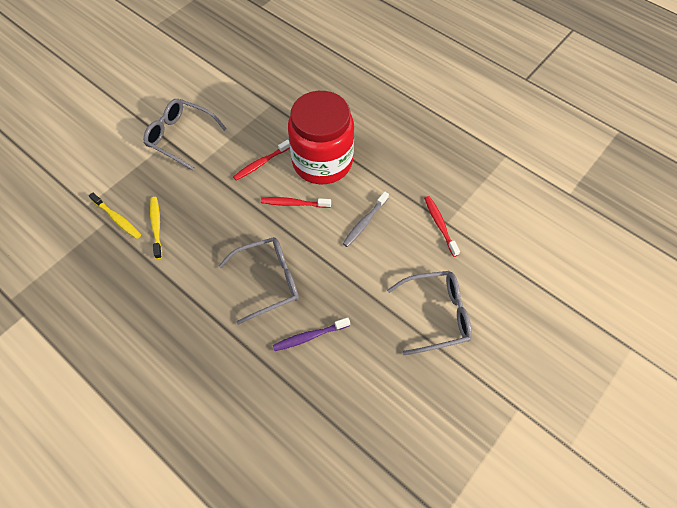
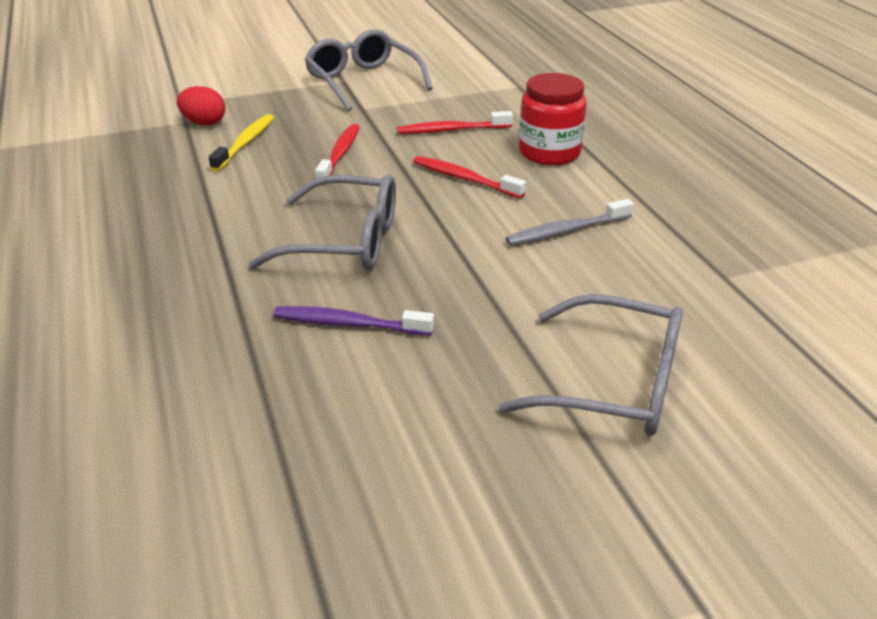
camera: 30 degrees right, 25 degrees down
yellow toothbrush [89,192,141,239] -> red egg [177,86,225,125]
red jar [288,91,354,184] -> red jar [519,73,587,165], size x0.57
red toothbrush [424,196,460,257] -> red toothbrush moved to [315,124,360,185]

